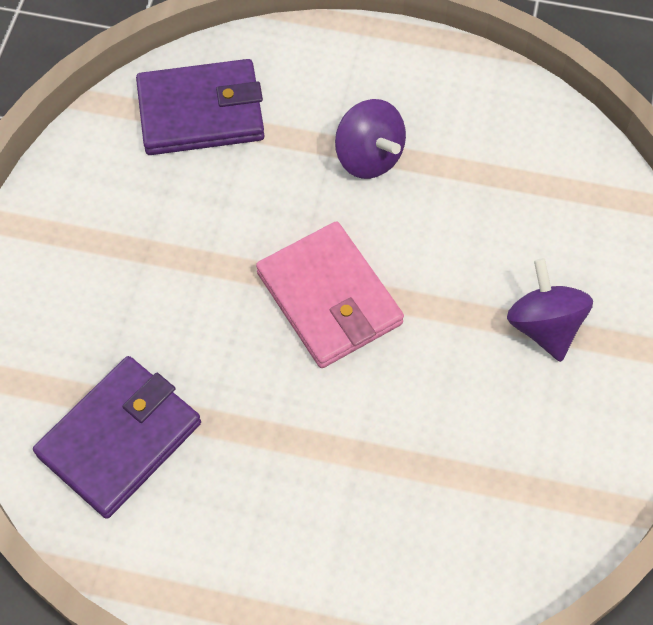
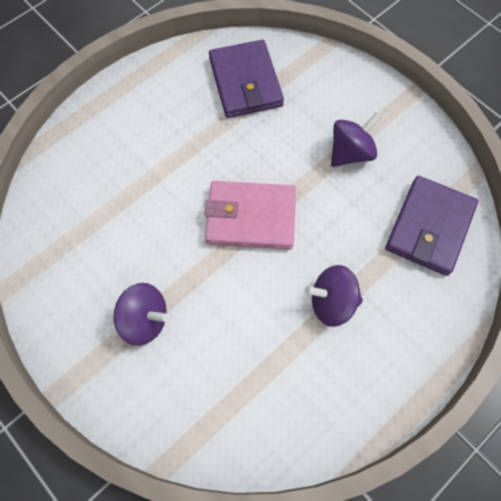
camera: 125 degrees right, 5 degrees up
none -> purple spinning top [331,112,381,167]

